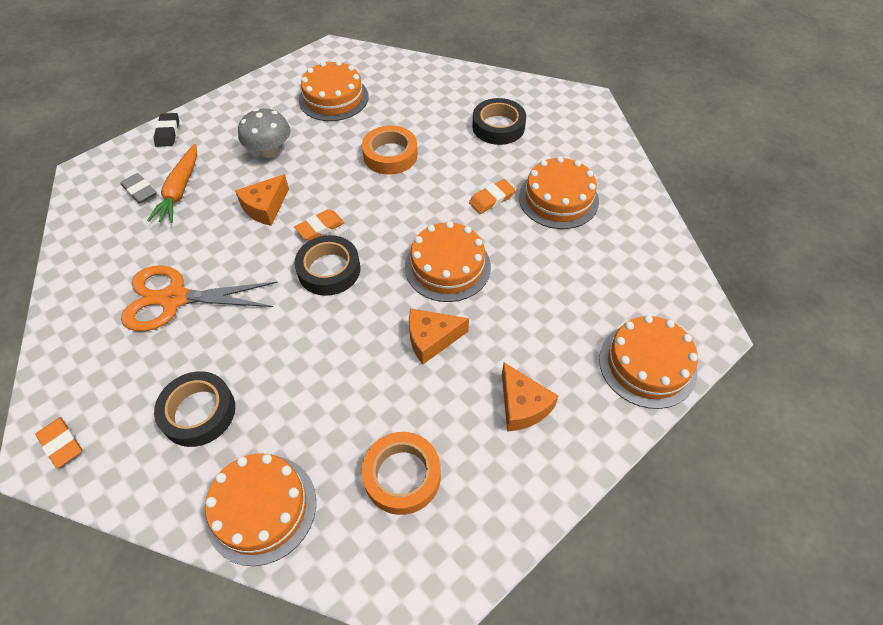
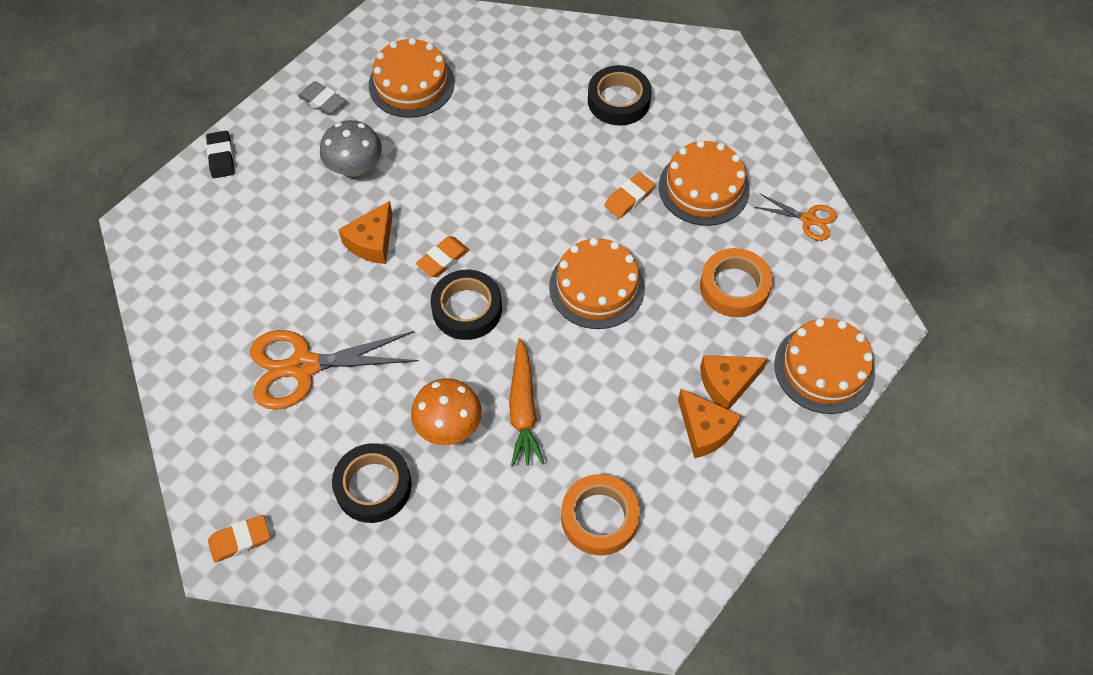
camera: 10 degrees left, 5 degrees up
orange eraser [35,417,82,468] -> orange eraser turned 60 degrees counterclockwise [208,515,270,563]
grey eraser [121,173,157,204] -> grey eraser moved to [298,81,346,115]
orange carrot [147,144,197,223] -> orange carrot moved to [509,338,545,466]
orange cake [205,453,316,566] -> none
orange tape [362,125,418,175] -> orange tape moved to [700,248,773,317]
orange cheese [409,308,469,364] -> orange cheese moved to [700,355,768,410]
none -> orange mushroom [411,378,482,445]
none -> orange scissors [754,193,837,241]

